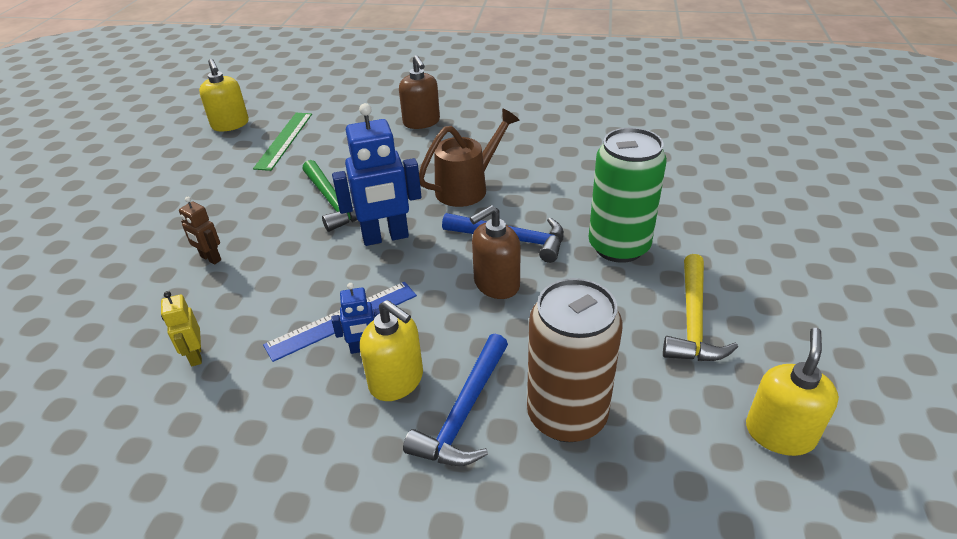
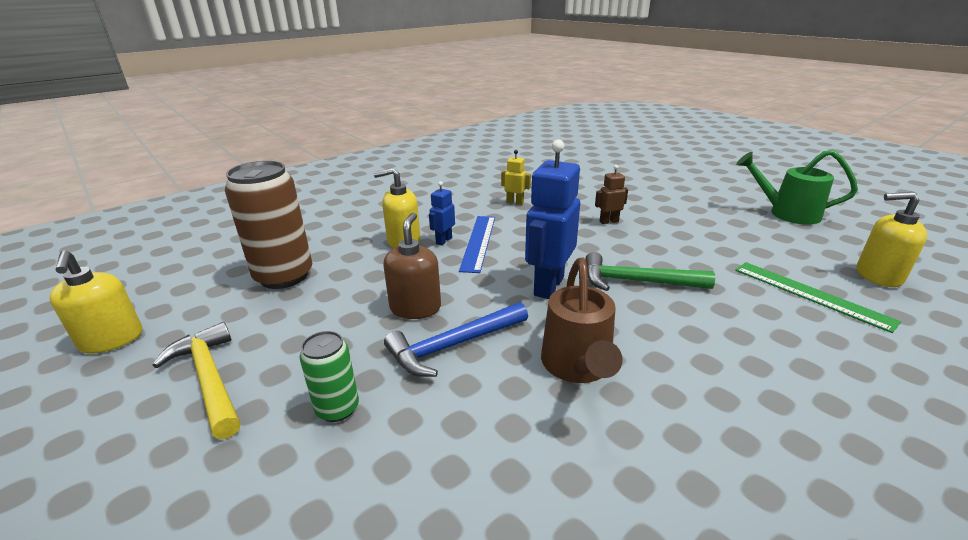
camera: 130 degrees right, 10 degrees down
brown soap dispenser [399,55,440,129] -> none
blue hammer [403,334,508,466] -> none
green can [589,128,667,263] -> green can [300,331,359,422], size x0.52
none -> green watering can [736,150,858,225]

